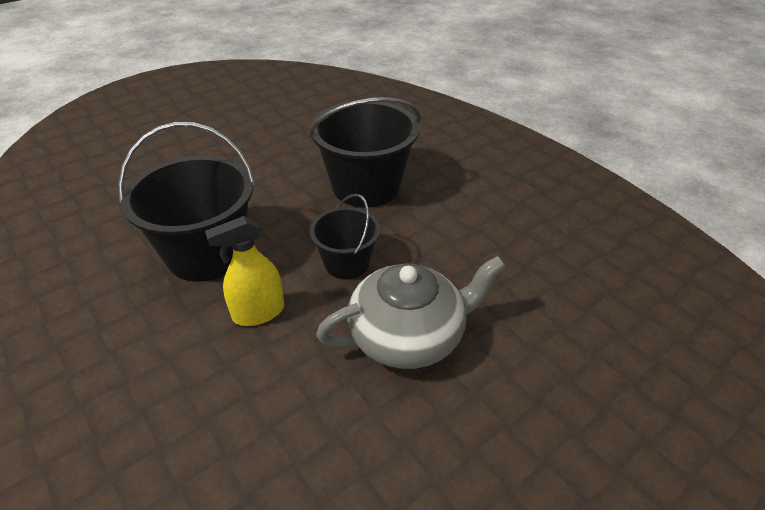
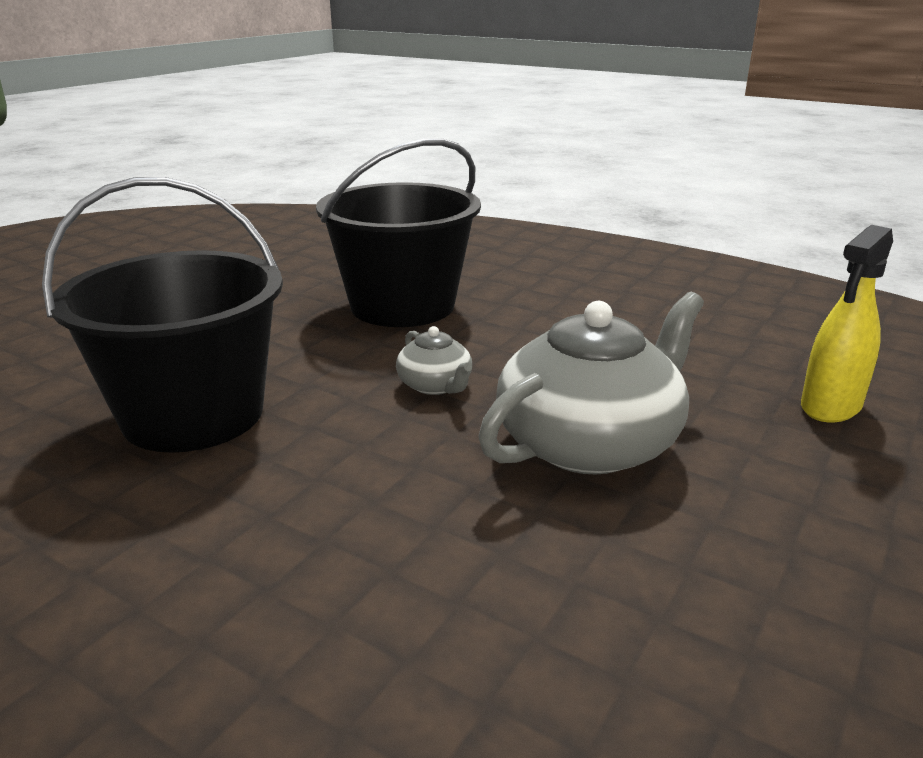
camera: 20 degrees left, 15 degrees down
yellow spray bottle [205,216,284,326] -> yellow spray bottle moved to [801,225,893,422]
black bucket [310,194,380,279] -> grey teapot [396,326,472,395]

